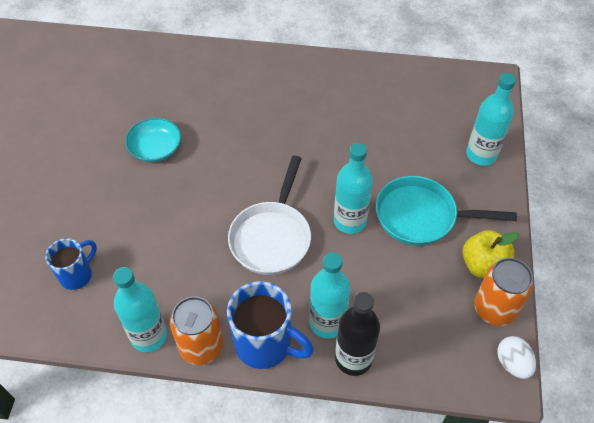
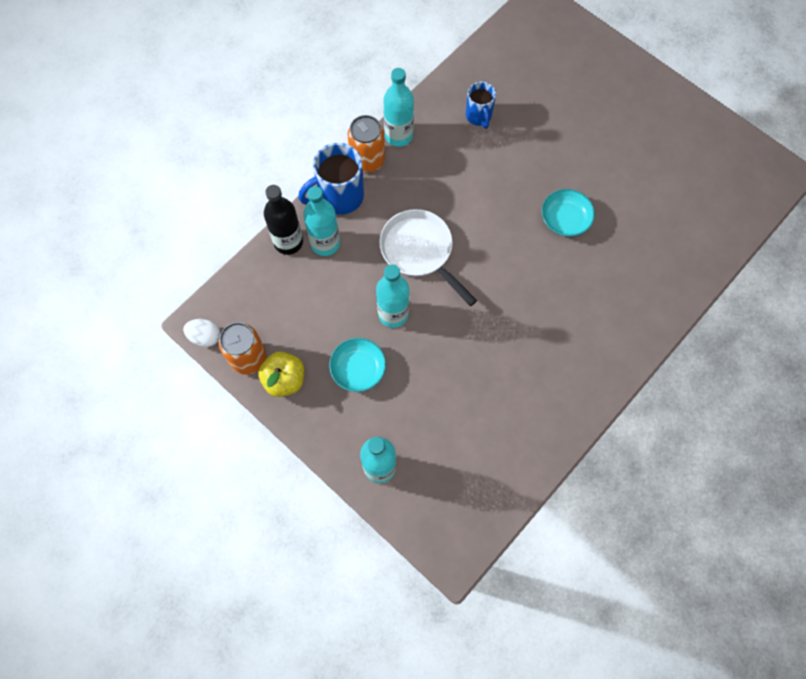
camera: 125 degrees right, 15 degrees up
turquoise pan [376,176,517,246] -> turquoise bowl [329,338,386,392]

